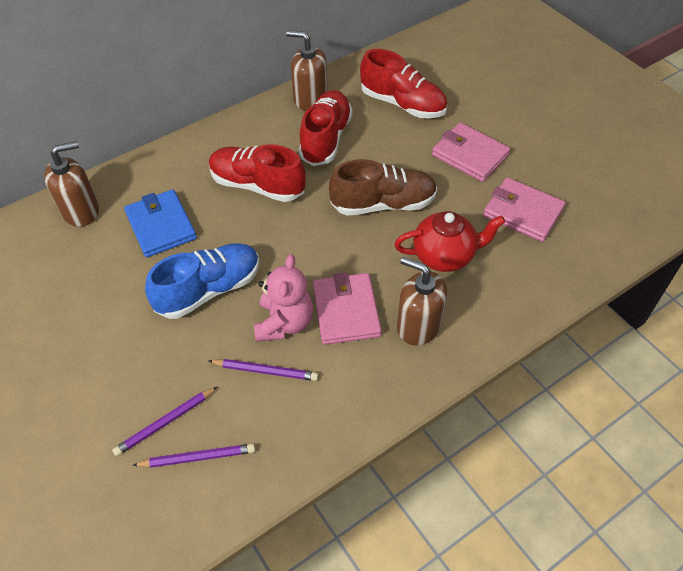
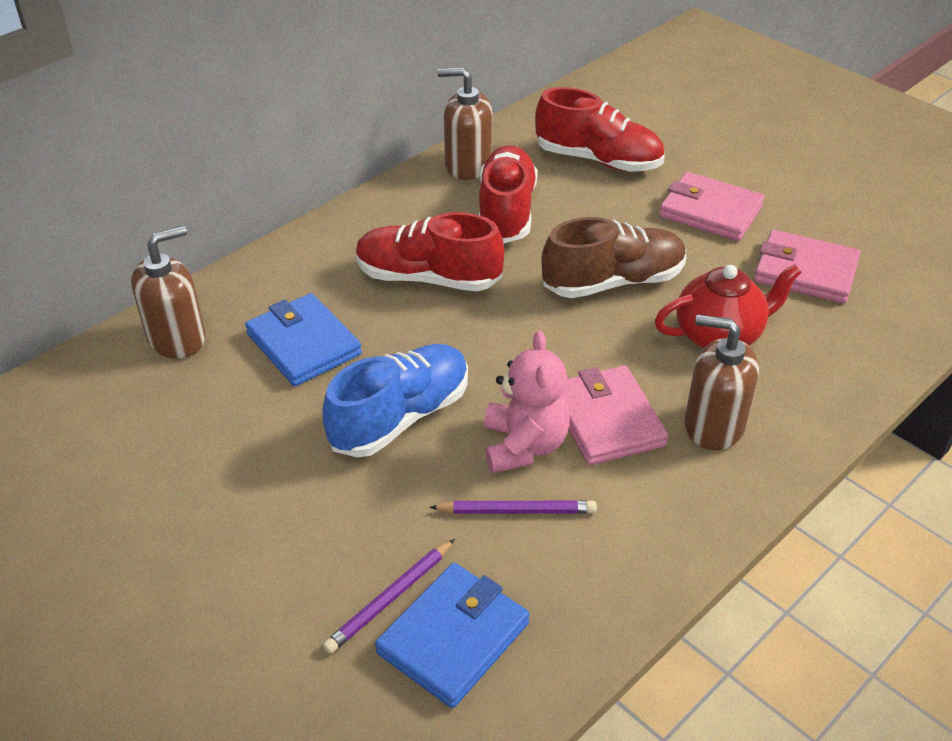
camera: 10 degrees left, 10 degrees down
purple pencil [132,444,255,467] -> blue wallet [375,563,530,708]

